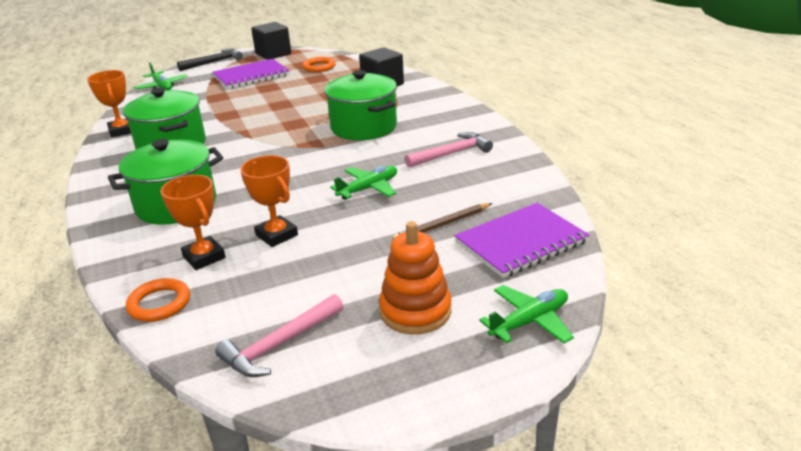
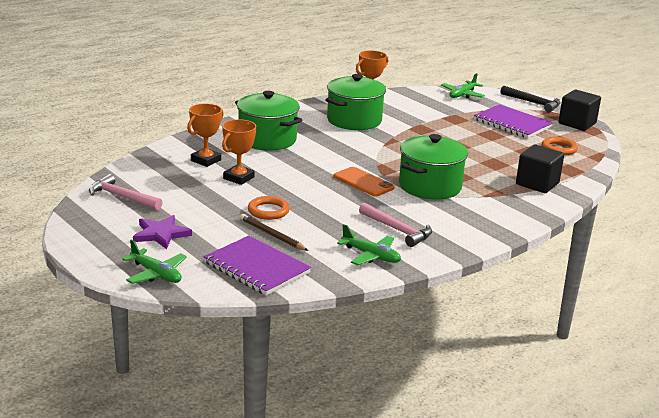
camera: 70 degrees right, 5 degrees down
orange ring [126,278,190,322] -> orange ring moved to [248,196,290,220]
green plane [330,166,397,200] -> green plane moved to [337,224,401,265]
orange stacking toy [379,221,452,335] -> purple star [133,215,192,249]
none -> orange phone [333,167,395,197]

